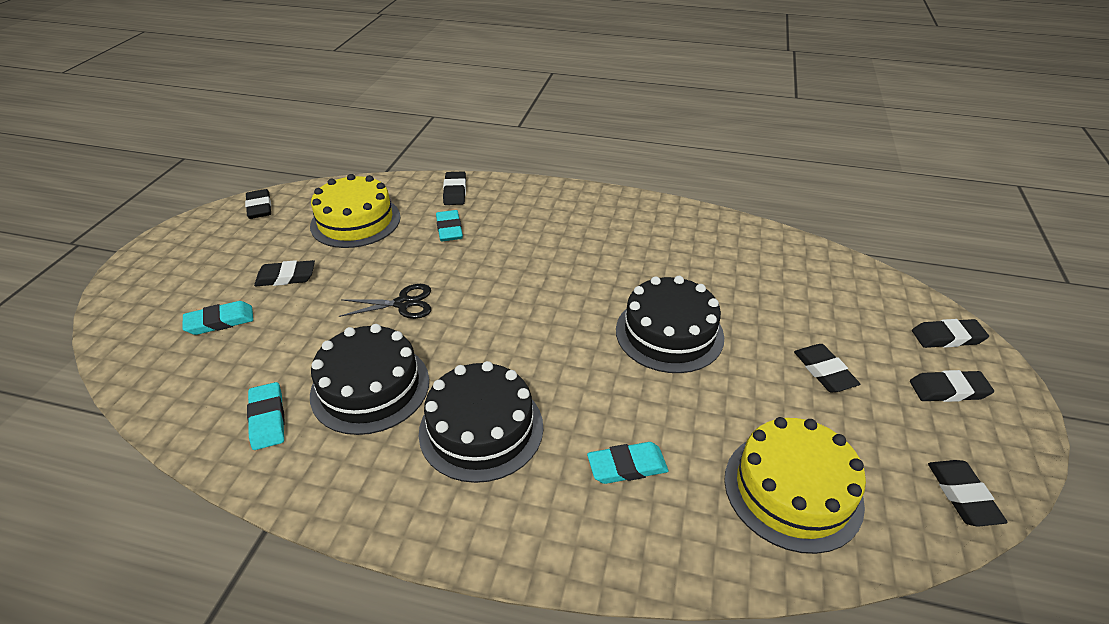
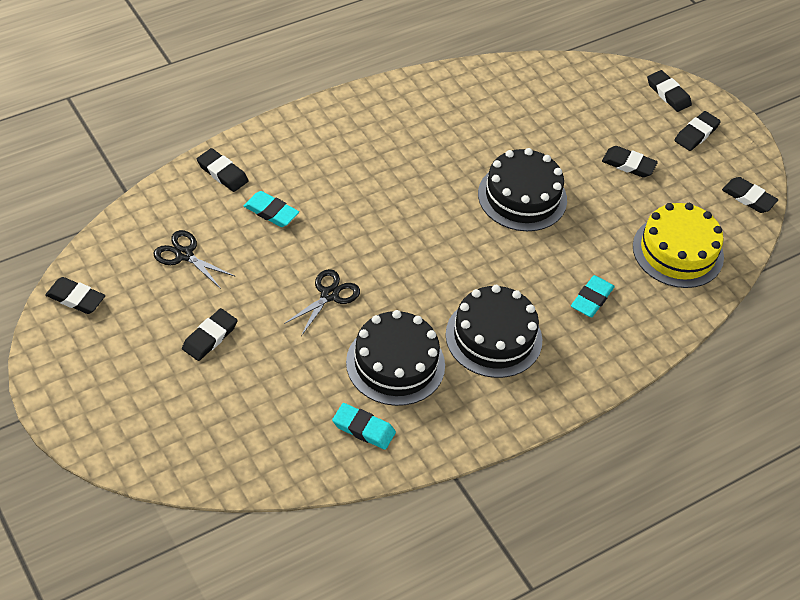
camera: 50 degrees left, 10 degrees up
turquoise eraser [182,301,253,335] -> none
yellow cake [310,174,401,248] -> black scissors [153,230,234,289]
black eraser [912,319,989,348] -> black eraser turned 75 degrees counterclockwise [647,70,692,112]

